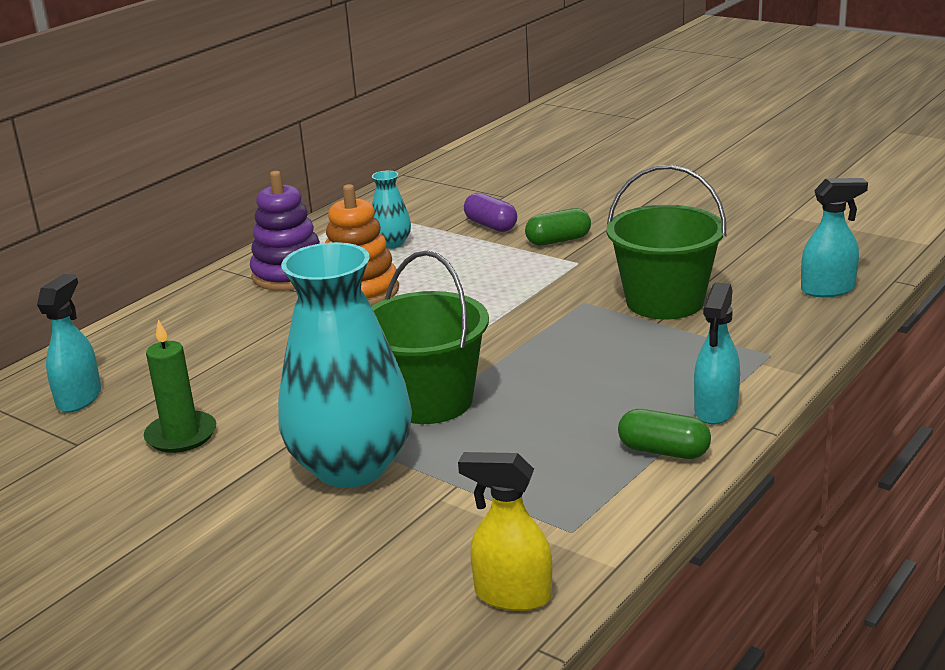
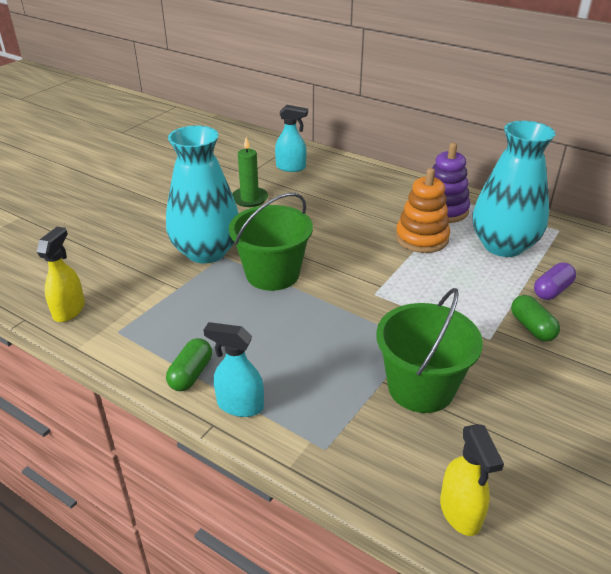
camera: 85 degrees right, 10 degrees up
turquoise vase [372,171,411,249] -> turquoise vase [472,121,556,257], size x2.27
turquoise spray bottle [801,178,868,297] -> yellow spray bottle [440,424,504,536]

